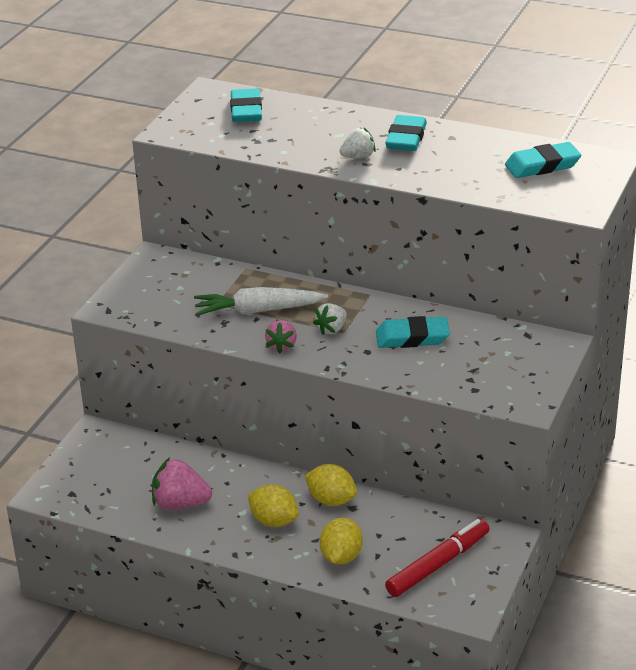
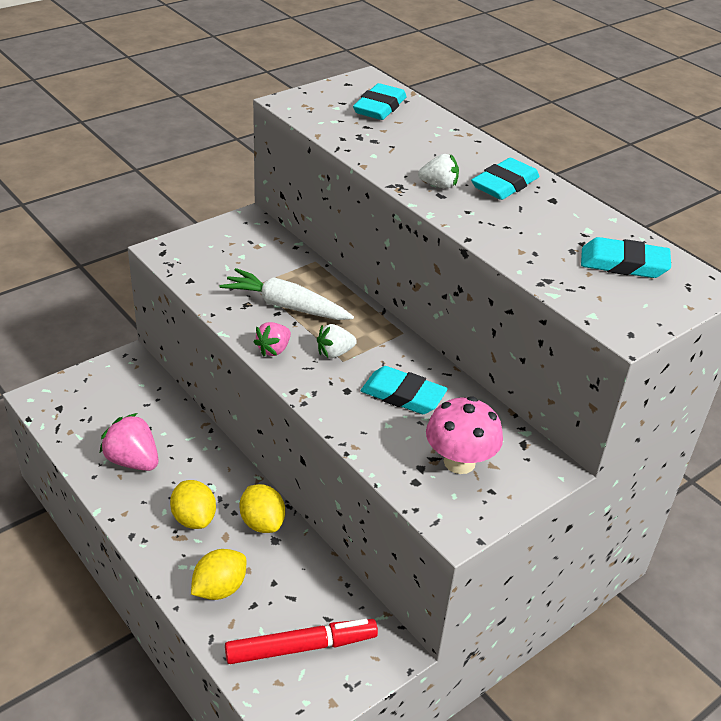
camera: 25 degrees right, 5 degrees up
none -> pink mushroom [426,396,503,474]

